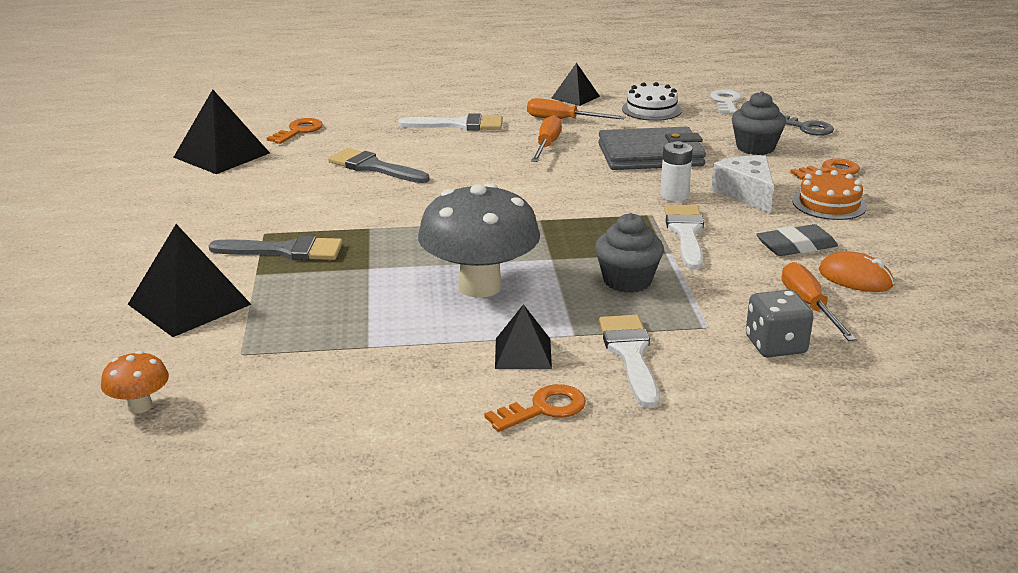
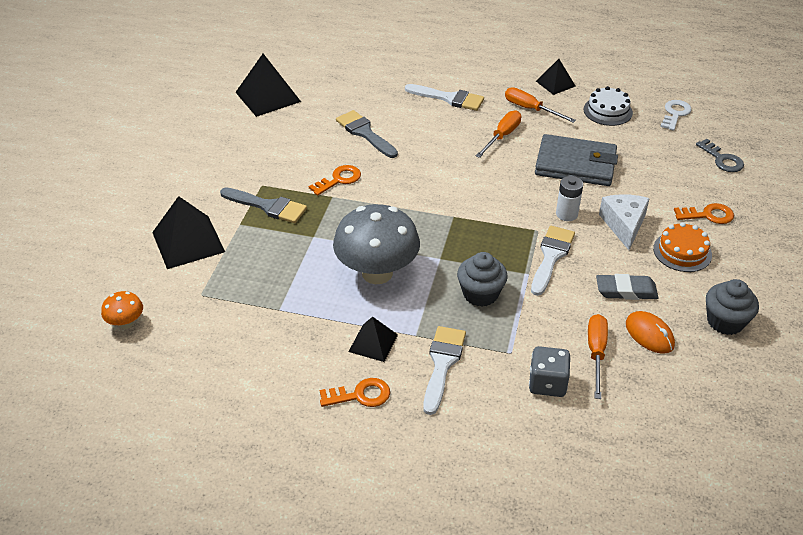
camera: 20 degrees right, 15 degrees up
orange key [267,118,323,144] -> orange key moved to [309,165,361,196]
grey cupcake [732,91,786,155] -> grey cupcake moved to [706,279,759,335]

